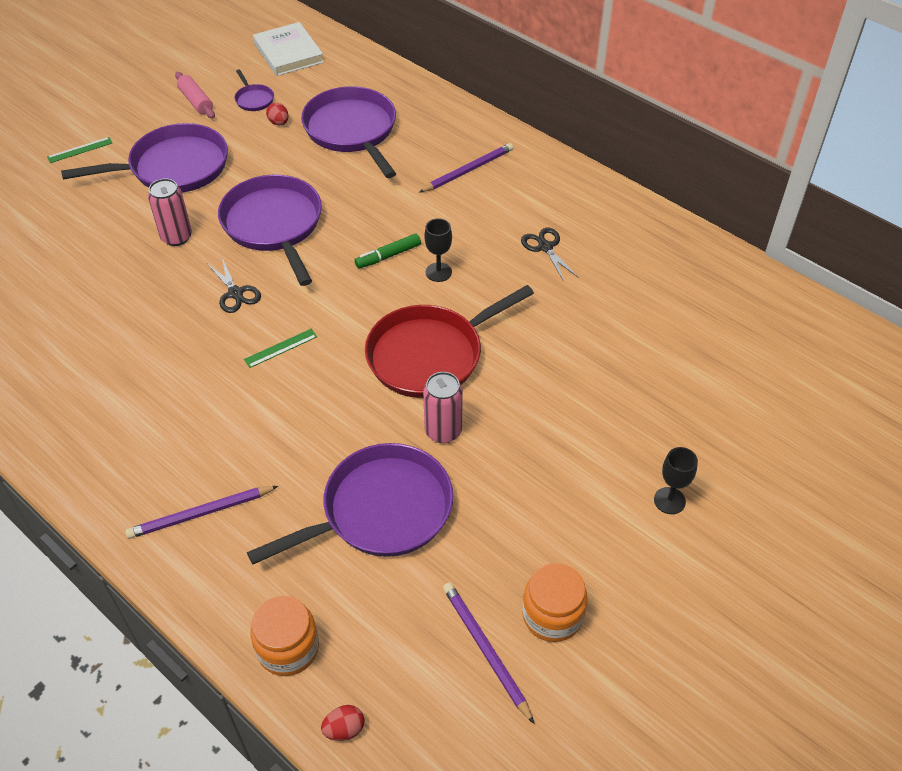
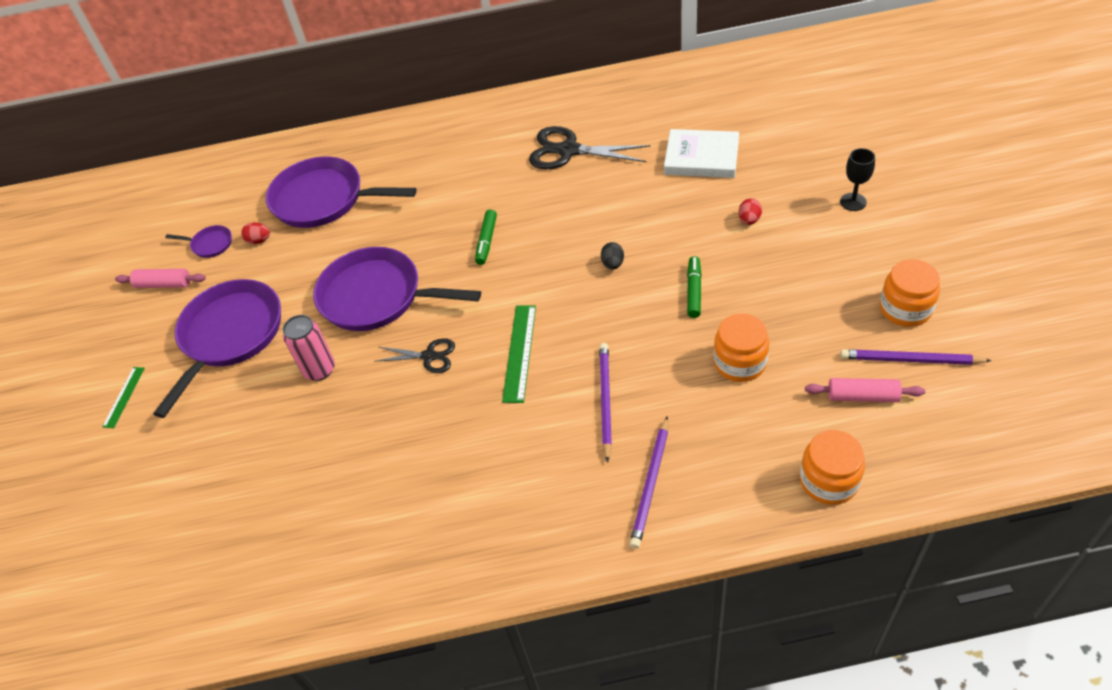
camera: 45 degrees left, 0 degrees up
green ruler [244,329,317,368] -> green ruler [502,305,536,403], size x1.63
purple pan [247,443,453,564] -> orange jar [714,313,769,382]
white book [253,22,324,76] -> white book moved to [664,129,739,178]
red egg [321,705,365,741] -> red egg moved to [738,198,762,225]
red pan [365,285,534,398] -> black egg [601,242,624,269]
purple pencil [419,143,513,193] -> purple pencil moved to [599,343,612,463]
pink can [423,372,463,443] -> green marker [687,256,702,318]
black goblet [424,218,452,282] -> none
black scissors [521,228,578,282] -> black scissors [529,126,650,169], size x1.74
none -> pink rolling pin [805,378,925,402]

